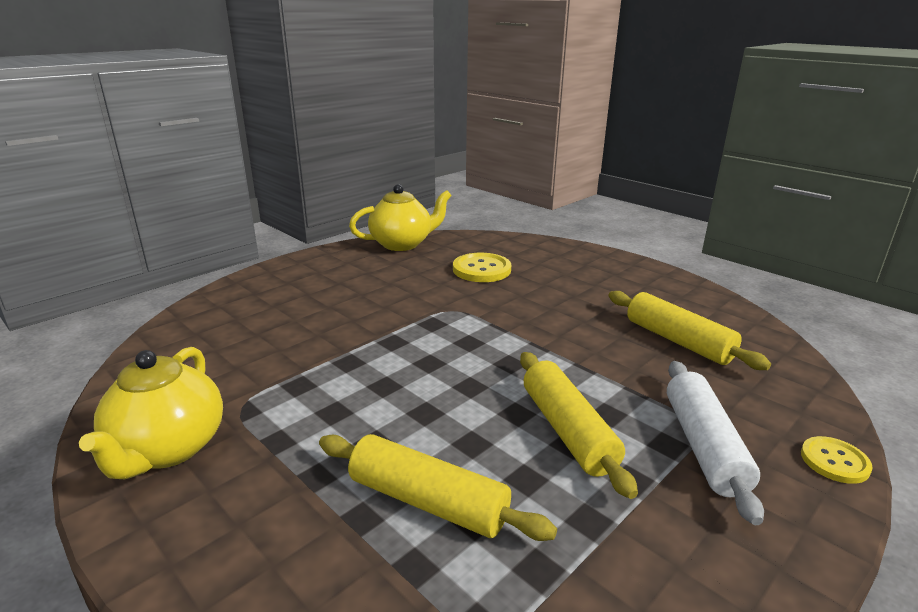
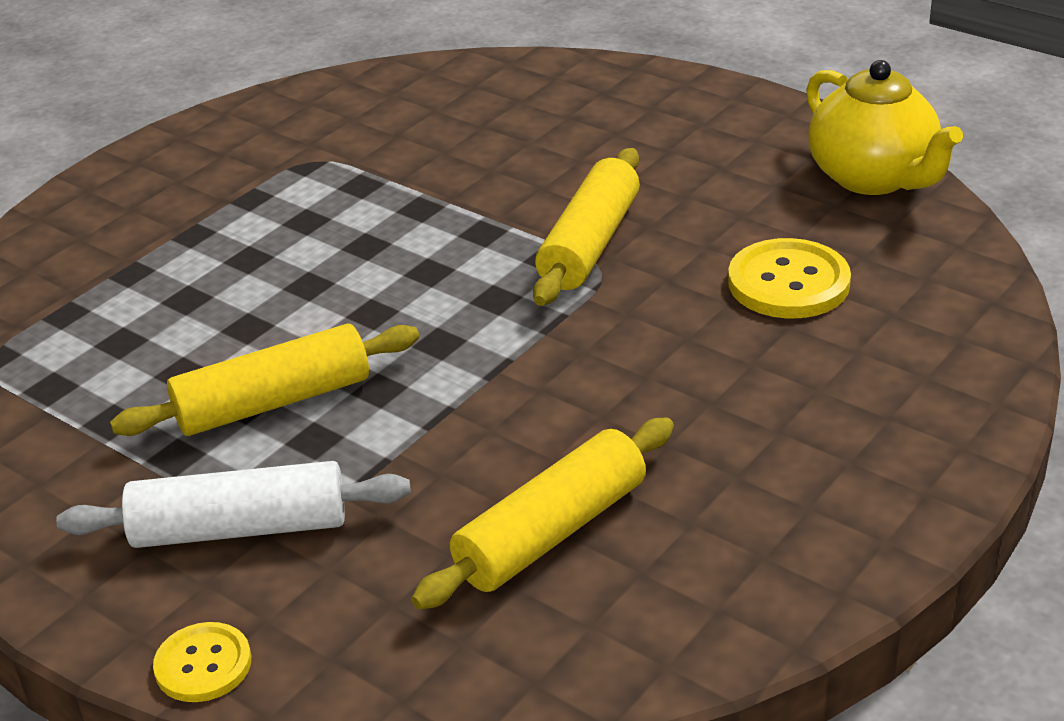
camera: 85 degrees right, 10 degrees up
yellow teapot [79,347,223,479] -> none
yellow rolling pin [319,434,557,541] -> yellow rolling pin moved to [533,148,640,306]

